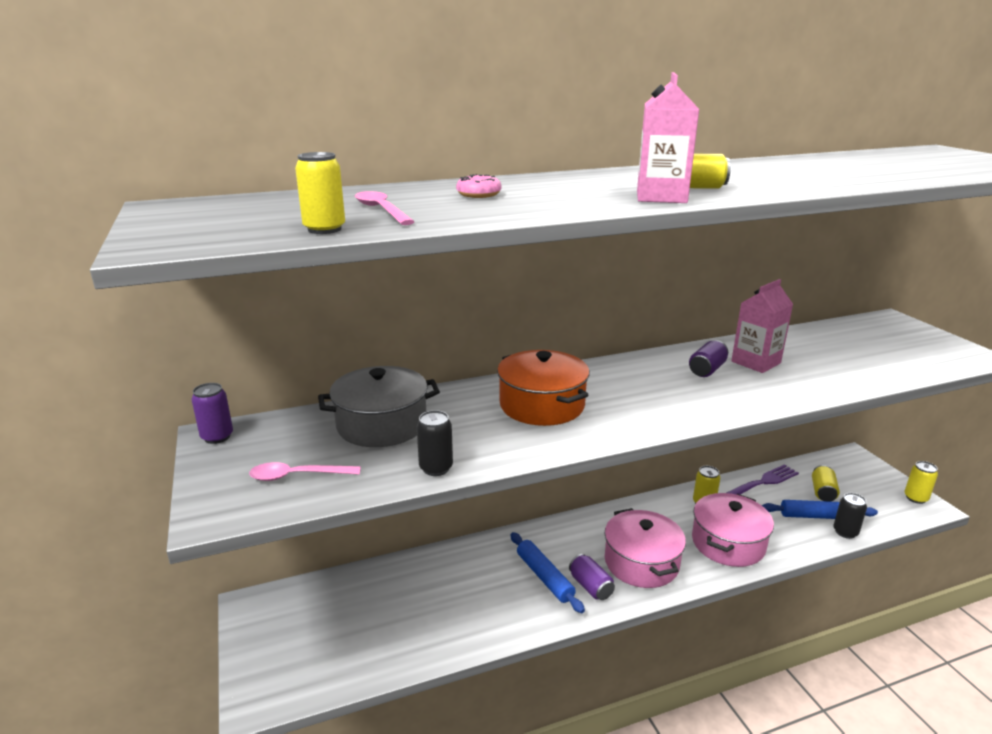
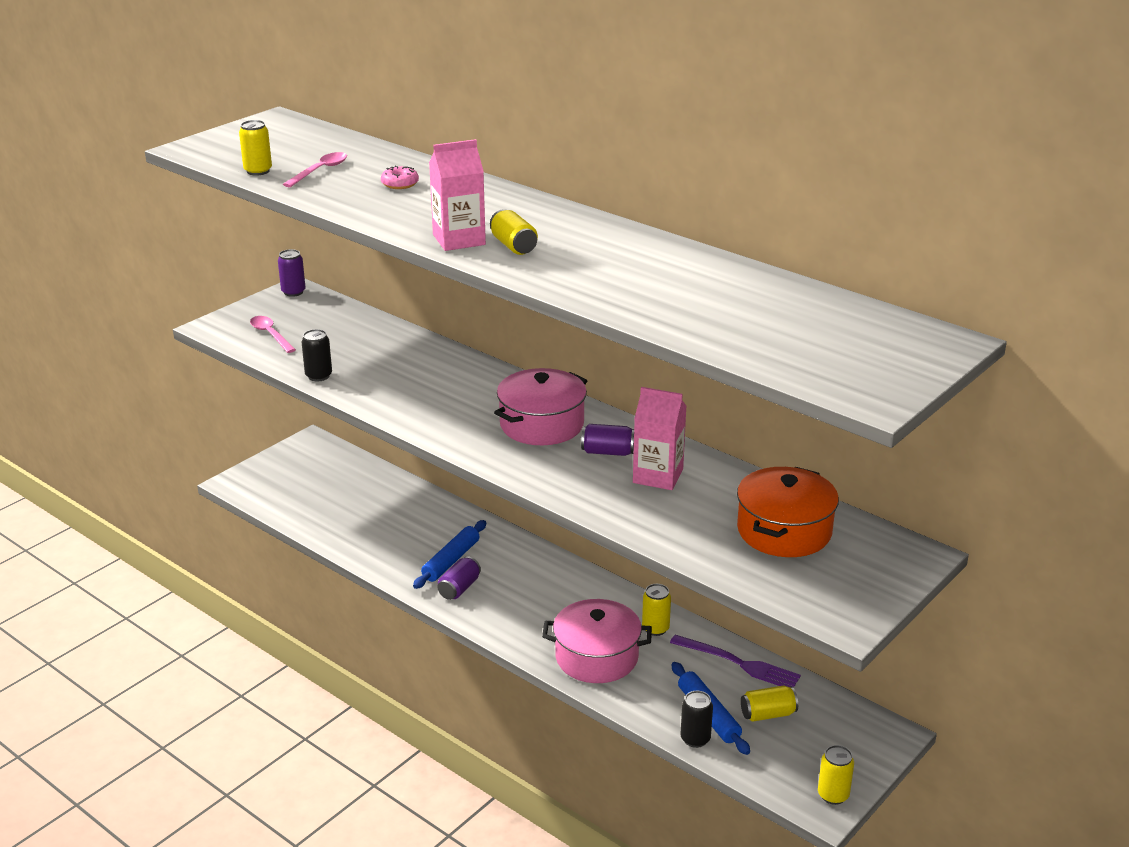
camera: 60 degrees right, 5 degrees up
grey pot [318,366,440,447] -> none
orange pot [497,350,589,426] -> orange pot moved to [737,467,839,557]
pink pot [605,508,686,588] -> pink pot moved to [494,368,588,445]

